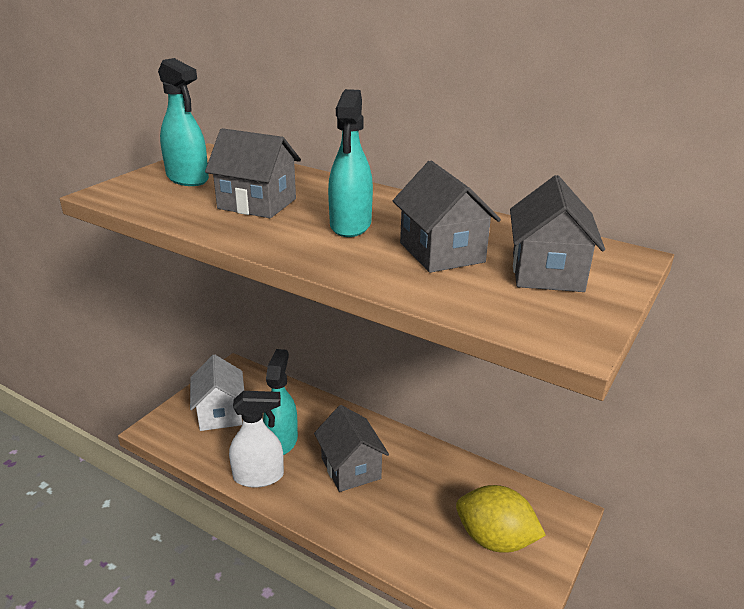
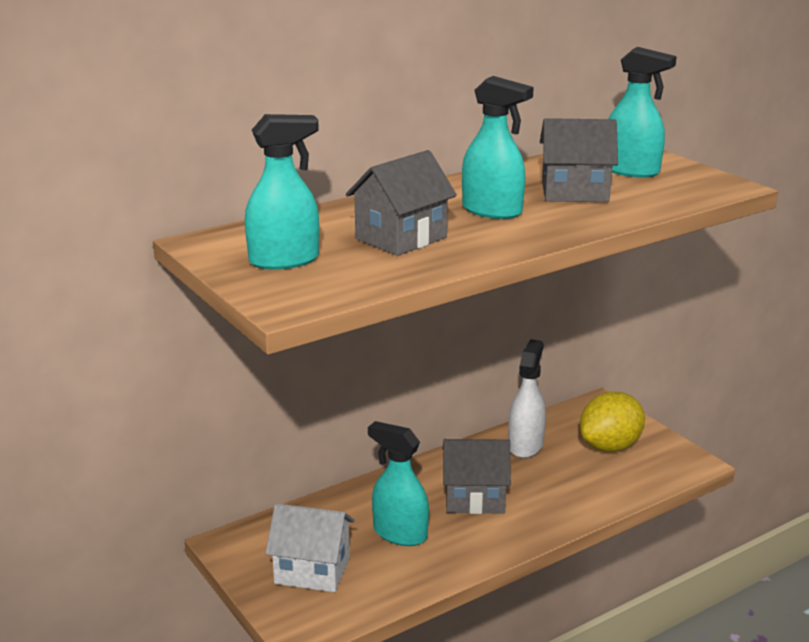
camera: 65 degrees left, 5 degrees down
white spray bottle [229,391,284,487] -> white spray bottle moved to [508,339,546,458]
grey house [510,175,605,292] -> turquoise spray bottle [608,47,677,178]

